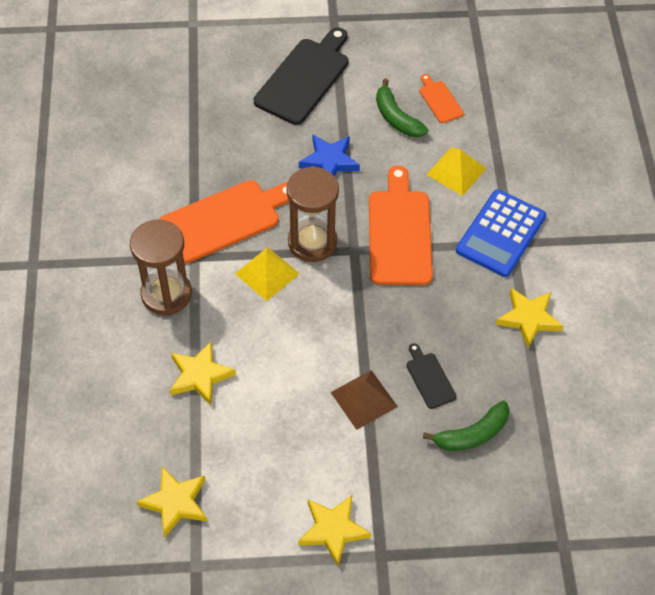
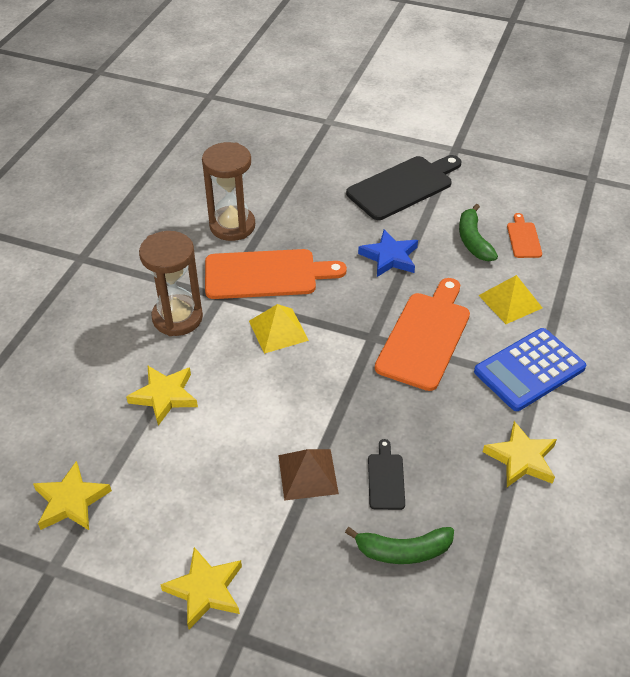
camera: 25 degrees right, 10 degrees down
brown hourglass [286,166,339,262] -> brown hourglass moved to [202,142,255,241]

